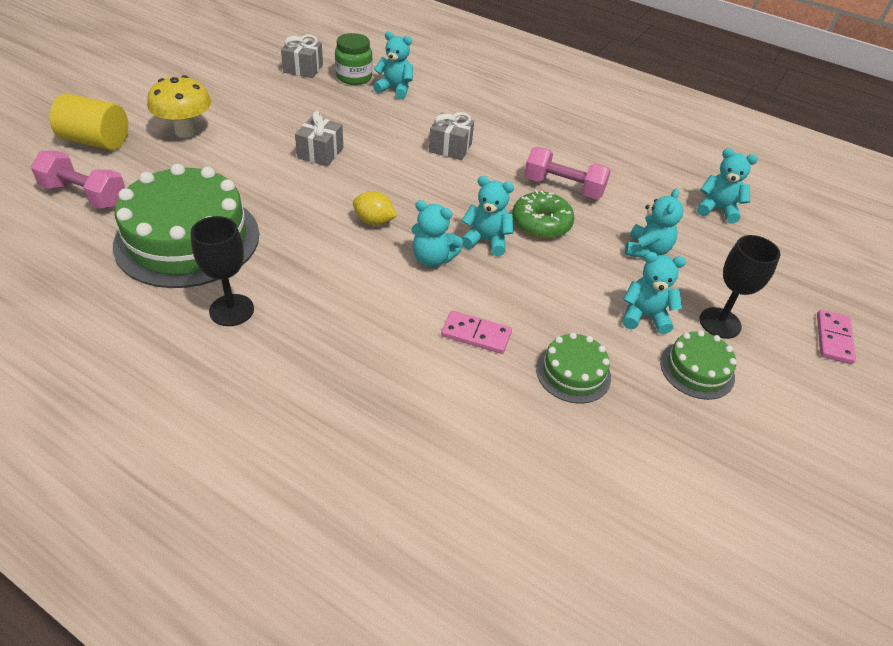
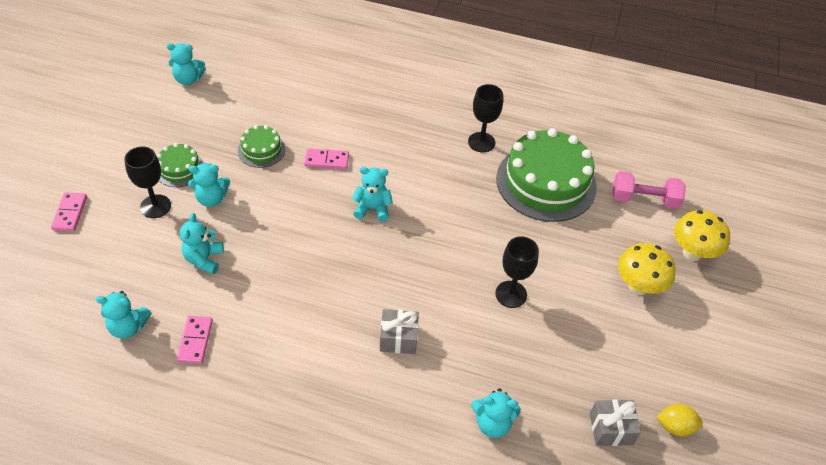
camera: 165 degrees right, 5 degrees up
yellow cylinder [50,94,128,150] -> yellow mushroom [674,210,730,261]
grey gift [295,111,343,166] -> black goblet [495,237,539,308]
green jar [335,33,373,85] -> none
yellow lemon [353,191,397,226] -> yellow lemon moved to [656,404,703,437]
turquoise teddy bear [462,176,514,256] -> turquoise teddy bear moved to [167,43,206,85]
green donut [512,190,575,239] -> none
pink dumbbell [524,147,611,199] -> none
none -> pink domino [177,316,213,364]

